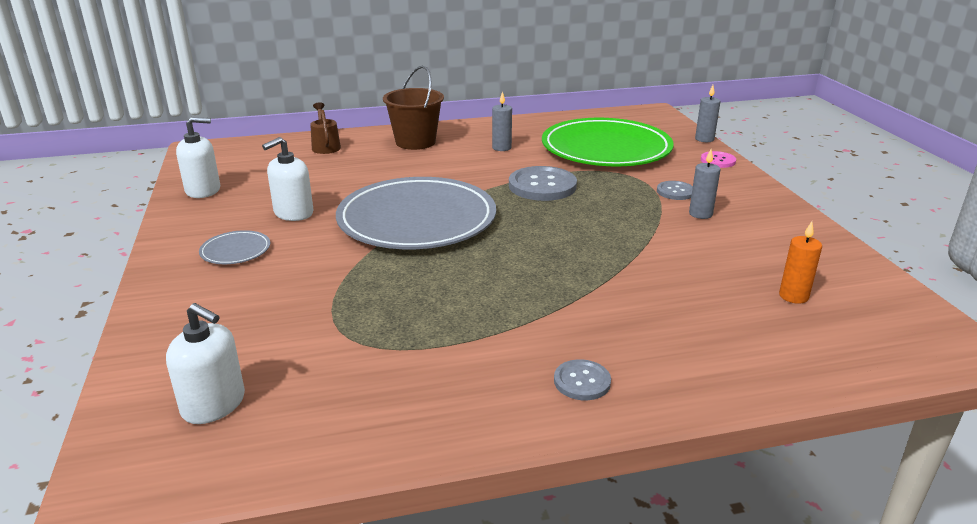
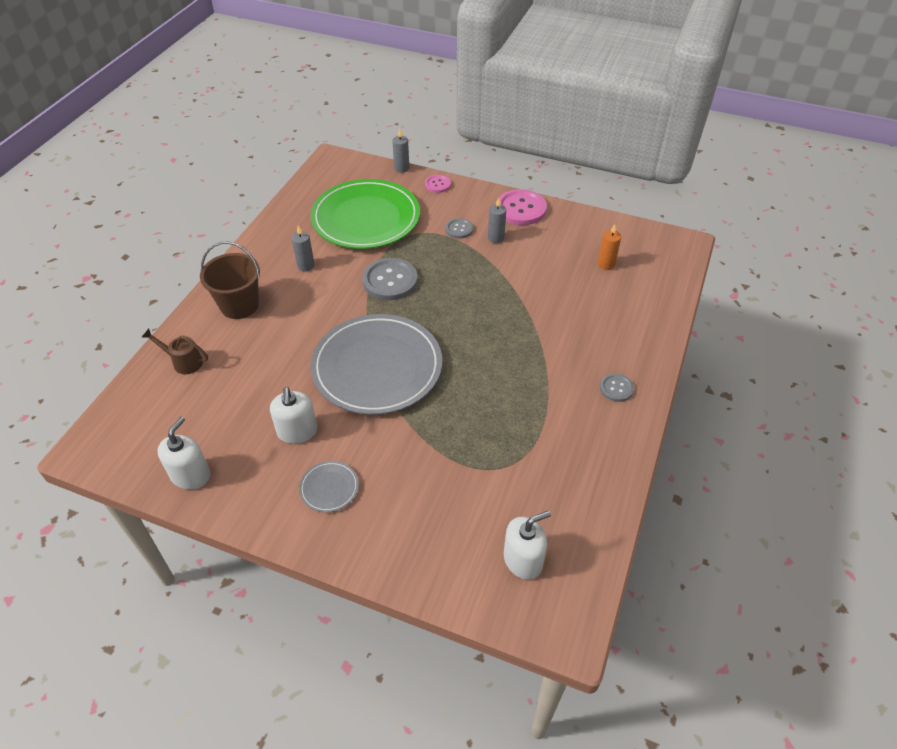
camera: 55 degrees left, 20 degrees up
none -> pink button [499,189,547,225]

